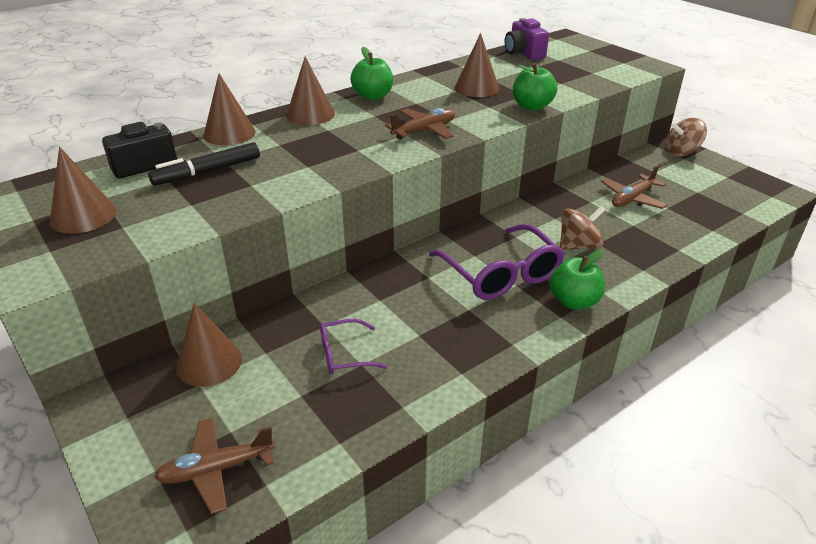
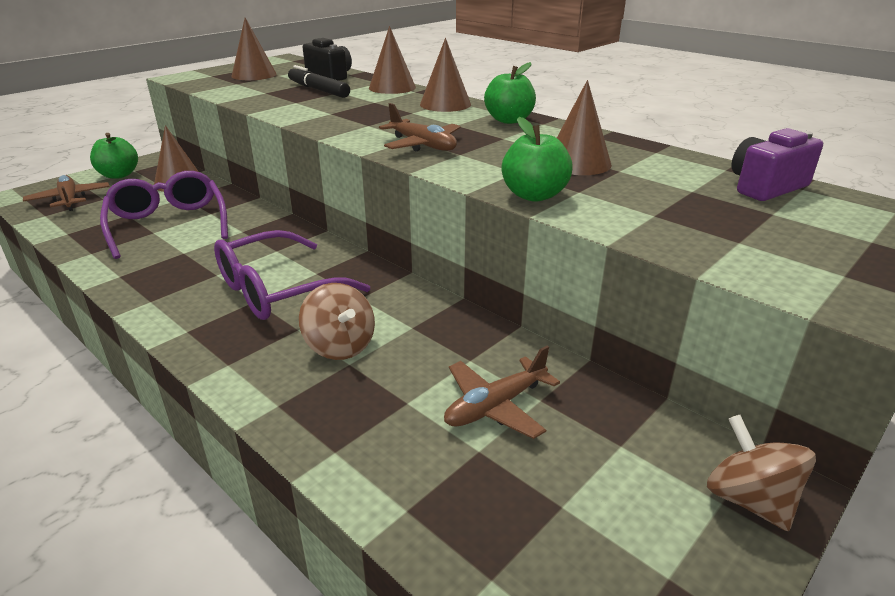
camera: 80 degrees right, 5 degrees down
purple glasses [320,319,388,374] -> purple glasses [100,171,228,259], size x1.88
green apple [549,250,605,310] -> green apple moved to [90,133,138,179]
brown plane [601,165,667,209] -> brown plane turned 75 degrees counterclockwise [444,346,560,439]

